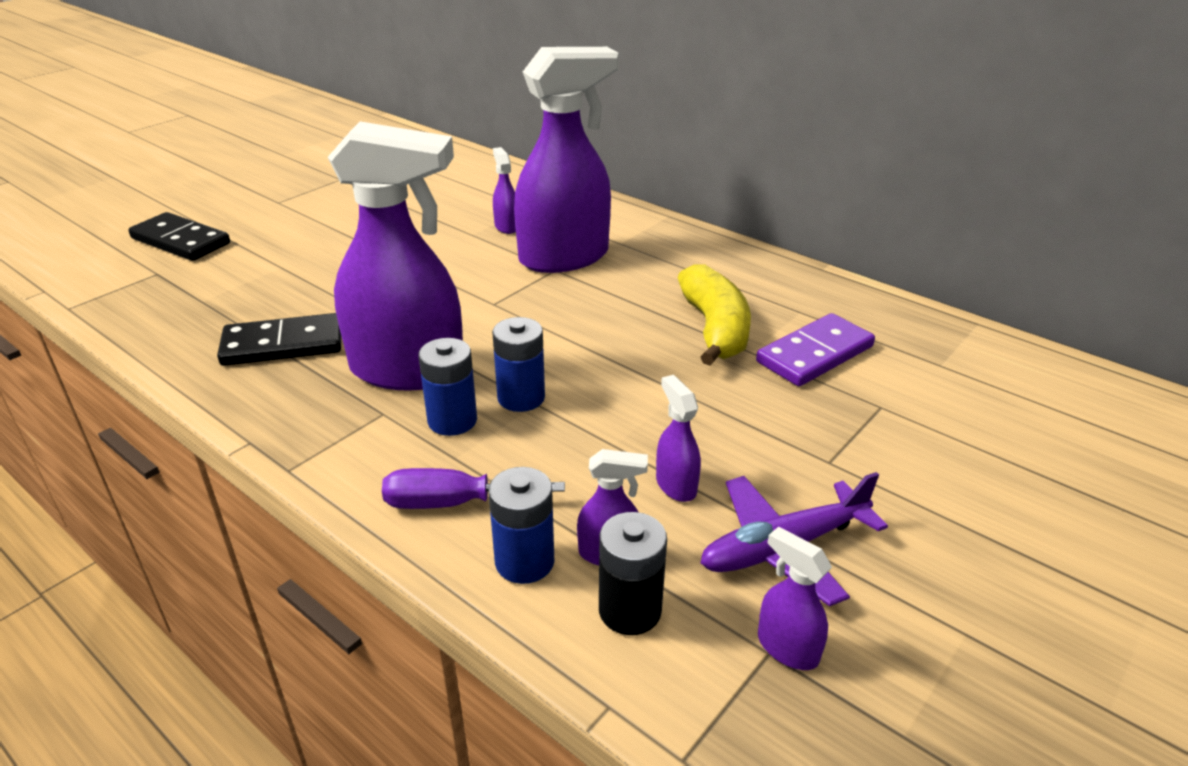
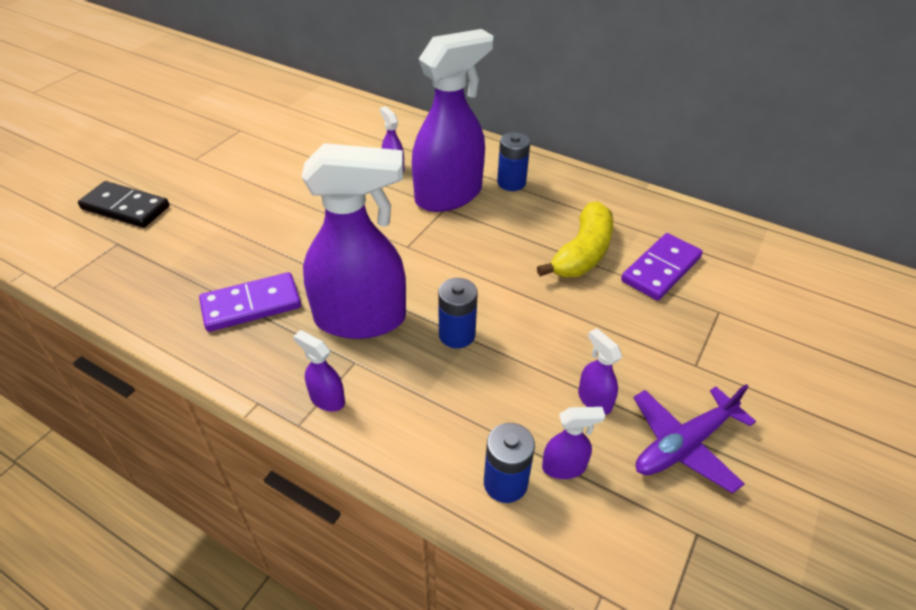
camera: 10 degrees left, 10 degrees up
black domino [217,313,341,366] -> purple domino [199,272,301,332]
purple screwdriver [382,468,565,509] -> none
blue battery [418,338,477,436] -> blue battery moved to [497,132,530,191]
black battery [599,512,667,635] -> none
yellow banana [678,264,751,366] -> yellow banana turned 45 degrees clockwise [537,201,613,277]
purple spray bottle [758,527,832,670] -> purple spray bottle moved to [293,330,345,412]

